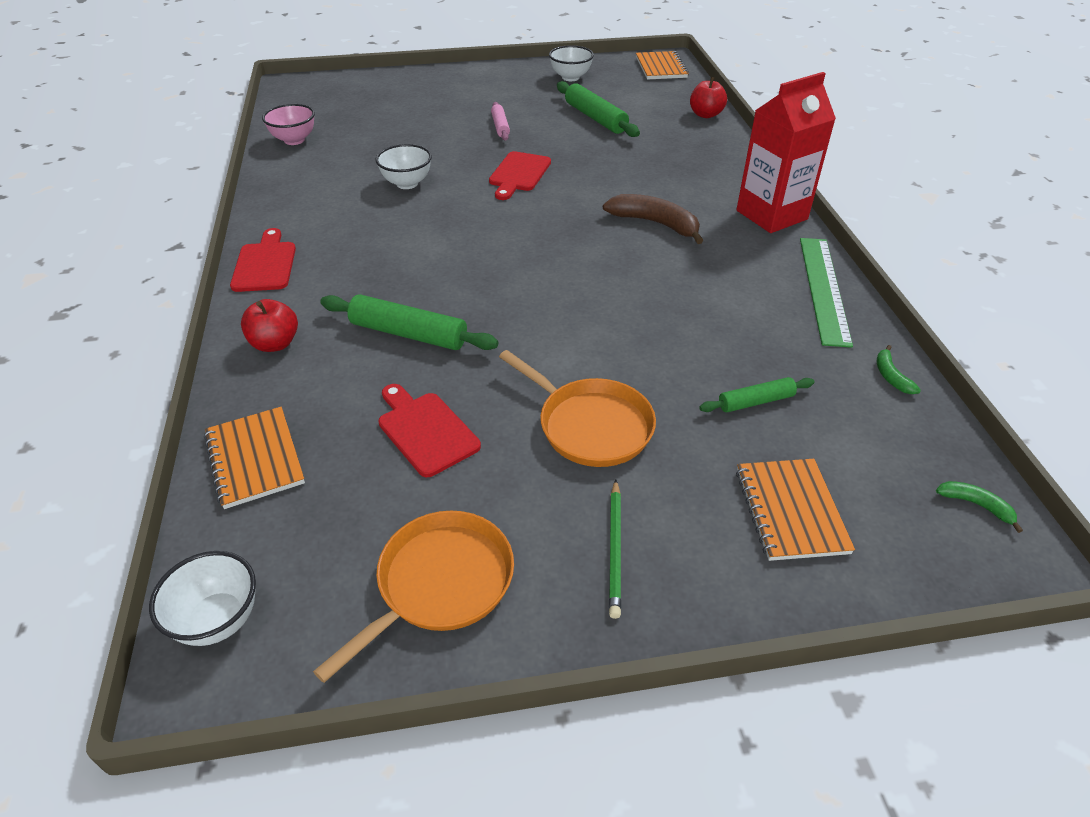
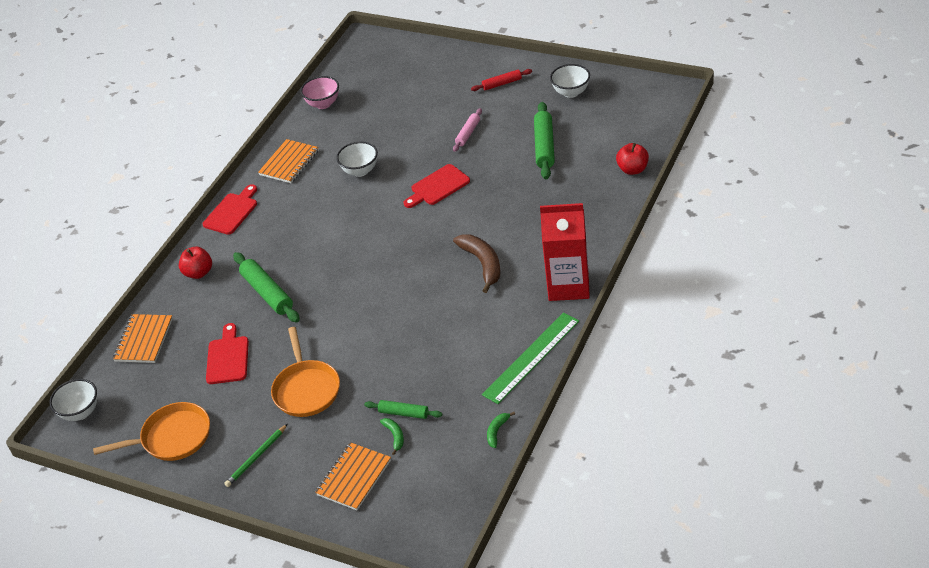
camera: 40 degrees right, 0 degrees up
orange notebook [636,51,689,80] -> orange notebook moved to [258,139,319,183]
green banana [936,481,1023,533] -> green banana moved to [380,418,404,455]
none -> red rolling pin [471,69,532,91]

